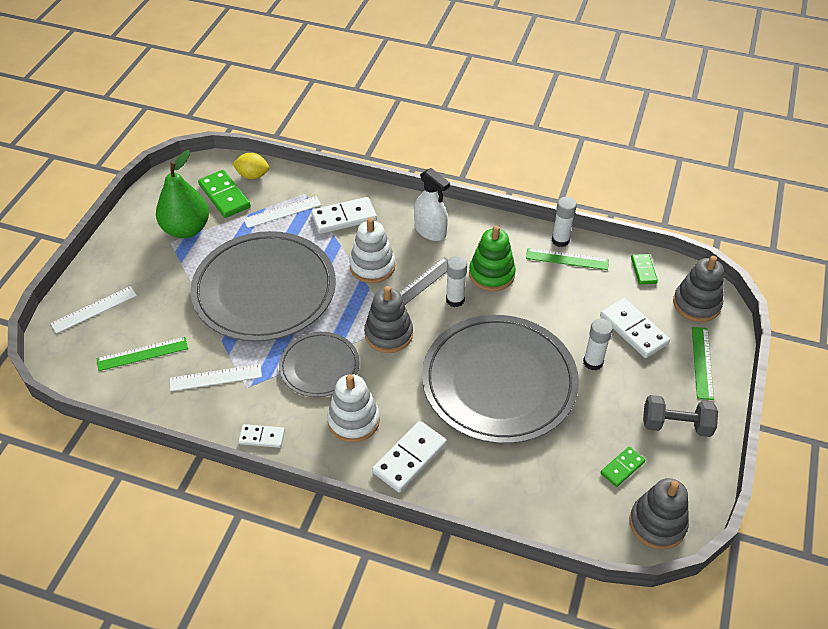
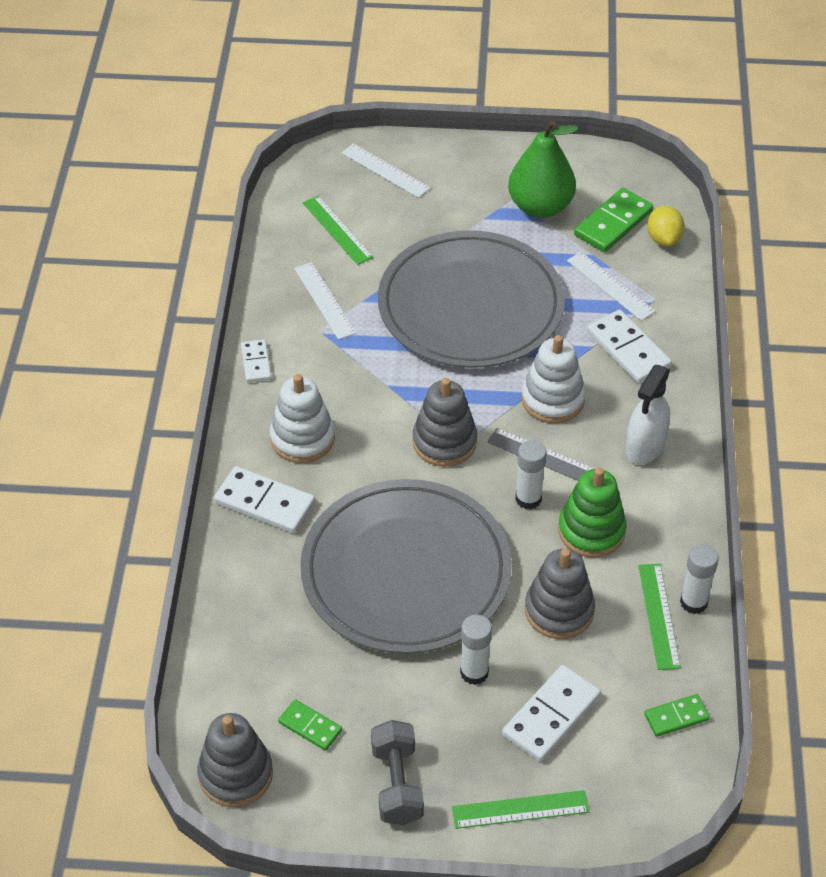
camera: 75 degrees right, 0 degrees up
grey plate [279,332,360,397] -> none
grey stacking toy [673,256,724,322] -> grey stacking toy moved to [525,548,595,639]

